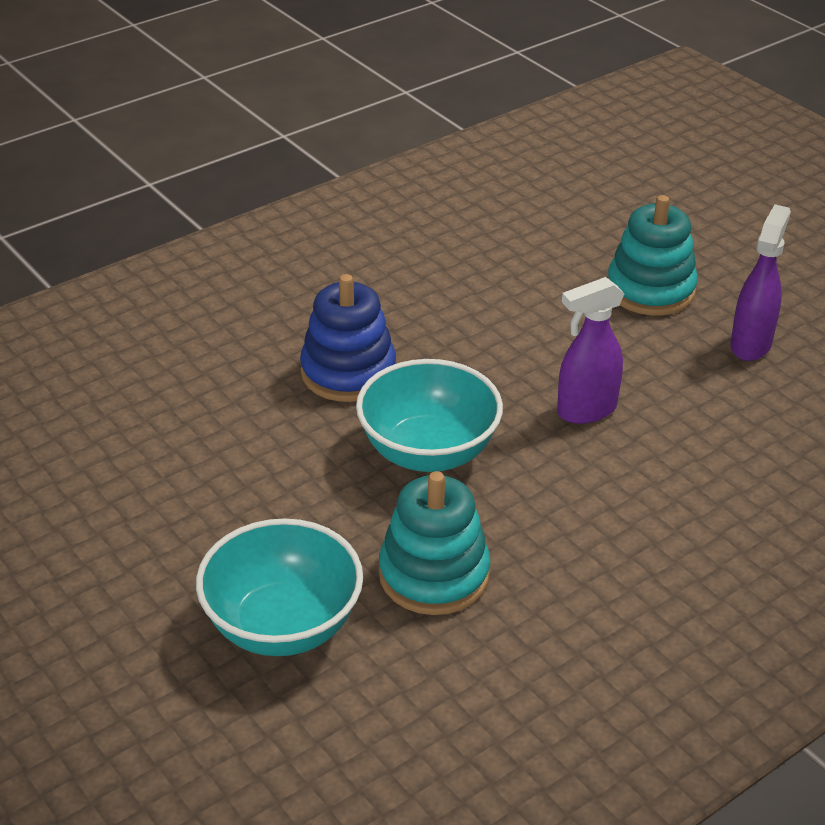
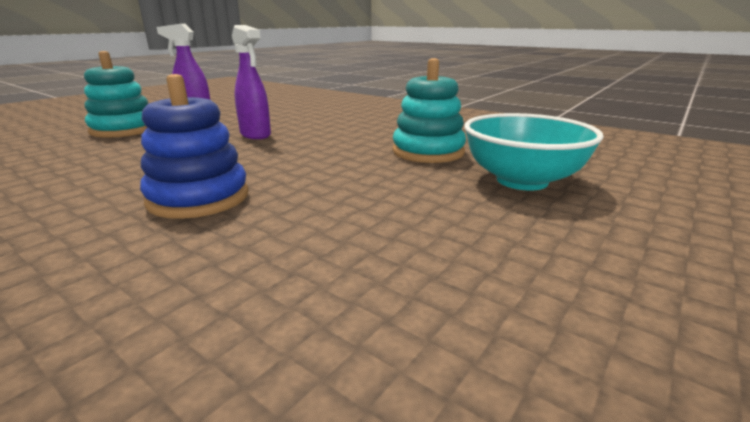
camera: 105 degrees left, 15 degrees down
turquoise bowl [356,359,503,472] -> none

